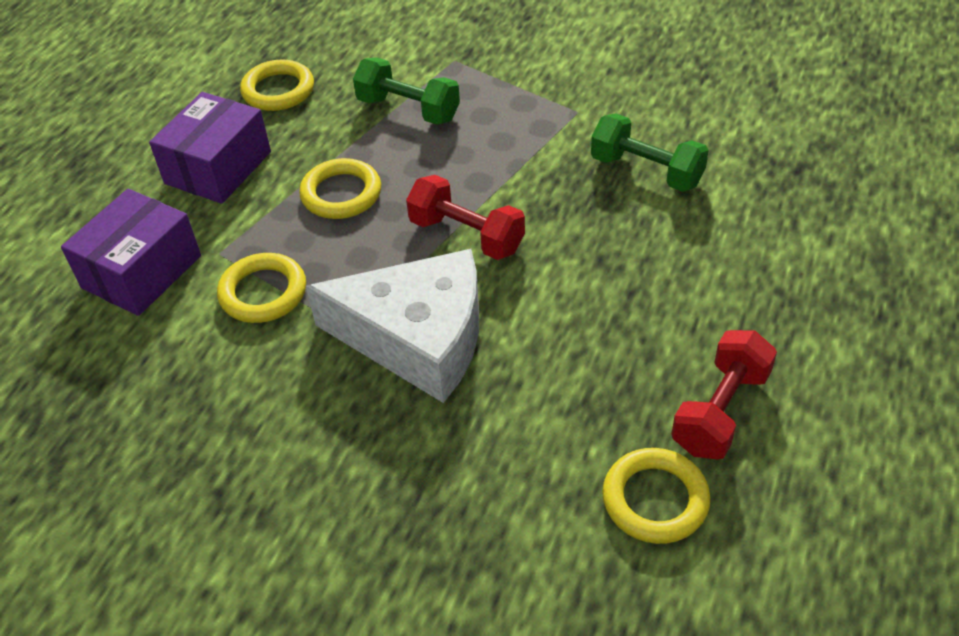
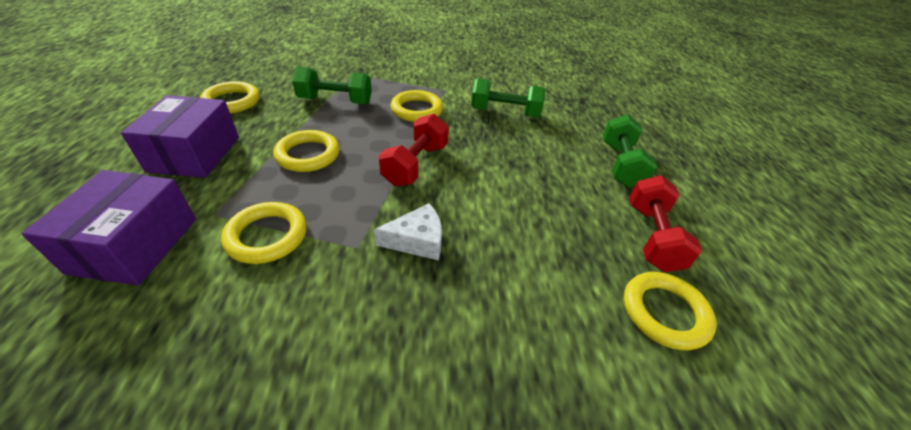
camera: 30 degrees left, 5 degrees down
white cheese [306,249,479,403] -> white cheese [374,203,442,260], size x0.47
red dumbbell [406,175,525,260] -> red dumbbell turned 75 degrees counterclockwise [379,114,449,186]
none -> yellow ring [390,90,443,122]
none -> green dumbbell [603,114,657,188]

